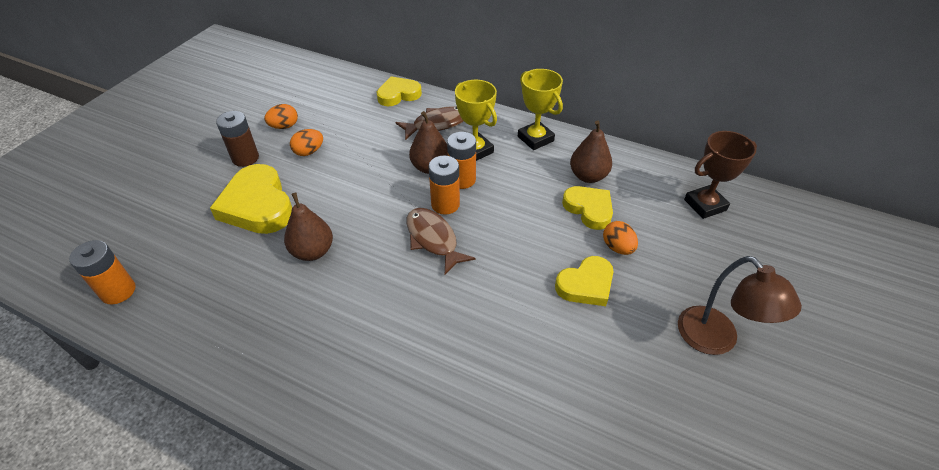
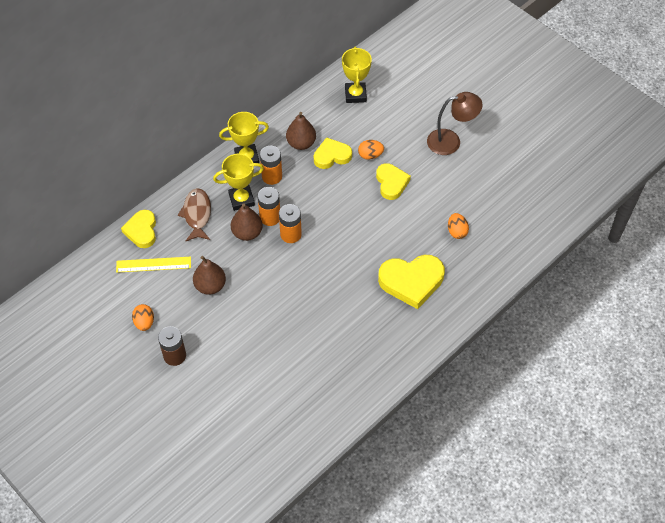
camera: 70 degrees left, 10 degrees up
orange battery [69,240,136,304] -> orange battery moved to [260,146,282,185]
yellow heart [210,164,292,234] -> yellow heart moved to [378,255,445,309]
brown pear [284,193,333,261] -> brown pear moved to [193,256,226,295]
orange egg [290,129,323,156] -> orange egg moved to [448,213,469,239]
brown fish [407,208,475,275] -> none
brown trophy [684,131,757,219] -> yellow trophy [342,46,372,103]
none -> yellow ruler [116,257,191,273]

